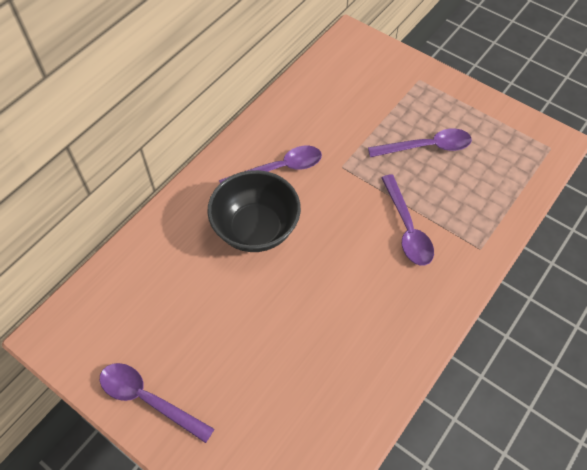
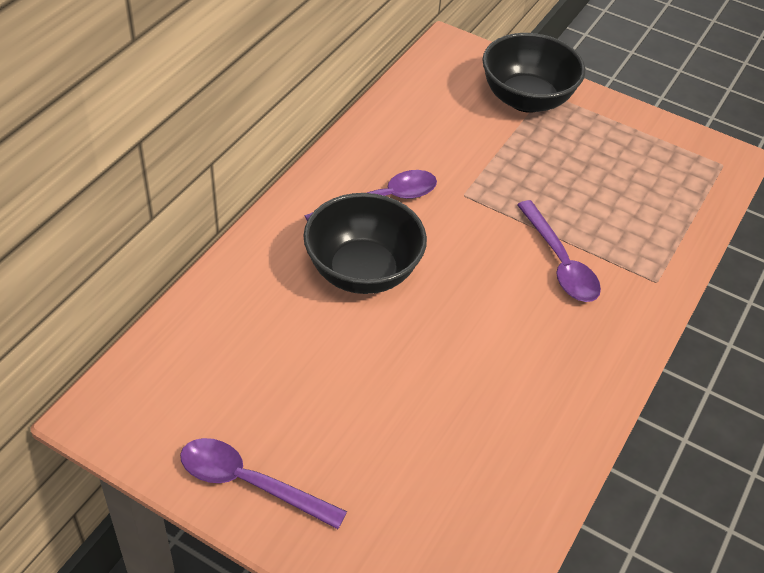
camera: 10 degrees left, 10 degrees down
purple spoon [368,128,472,157] -> none
none -> black bowl [483,33,585,113]

